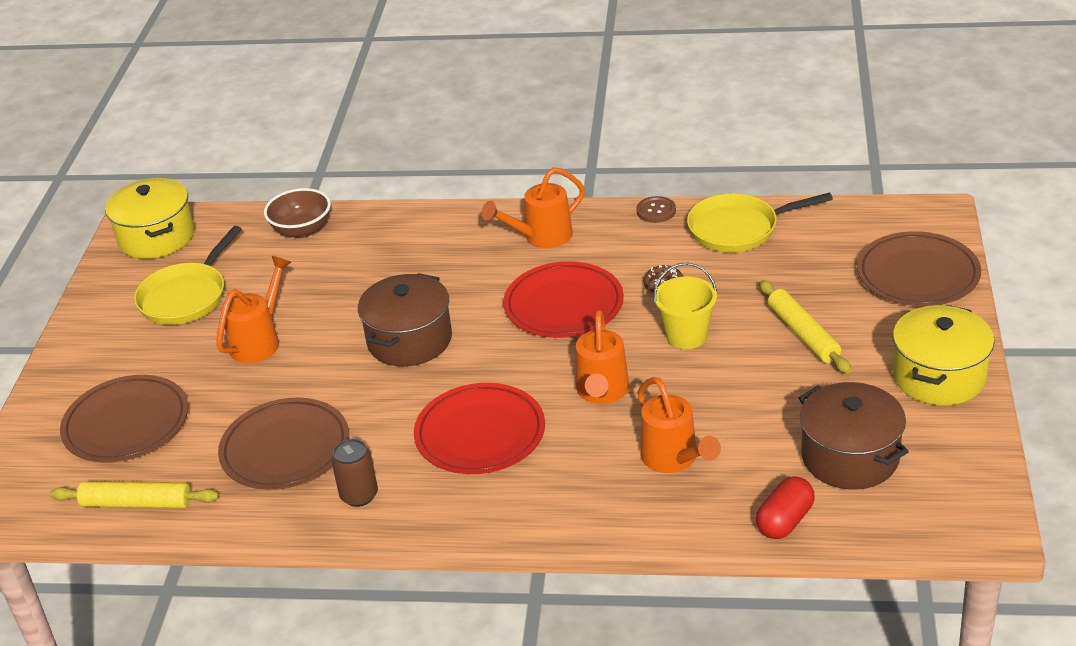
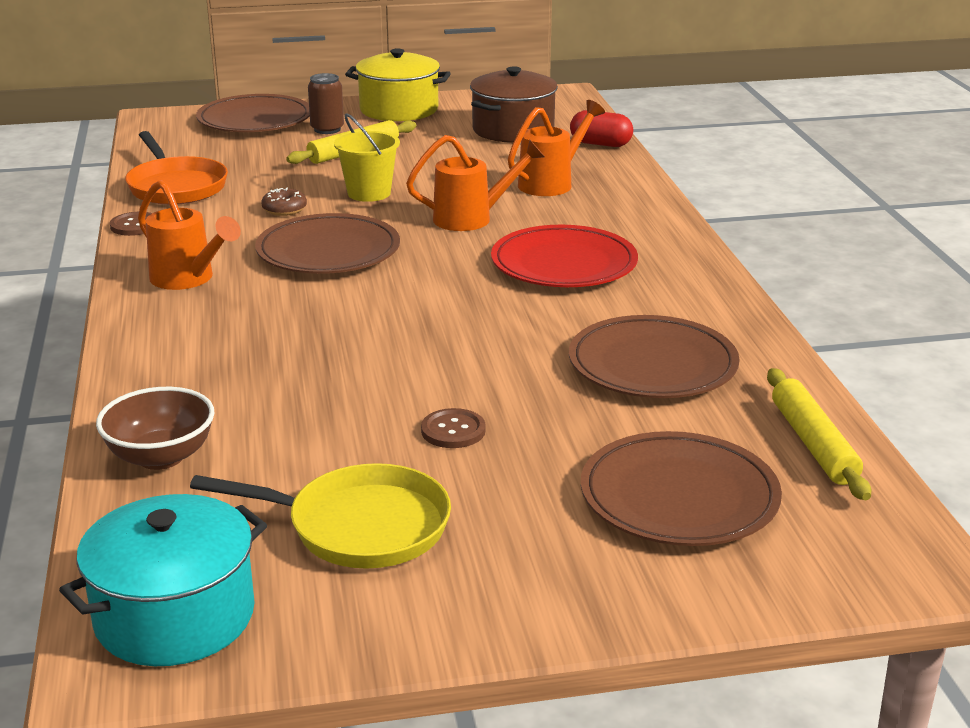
camera: 110 degrees left, 10 degrees down
yellow pot [105,178,195,259] -> turquoise pot [59,494,267,666]
orange watering can [216,256,292,363] -> brown button [421,408,486,448]
brown can [331,439,378,507] -> brown can moved to [308,73,344,134]
brown pot [358,273,452,366] -> none
red plate [503,261,624,338] -> brown plate [255,213,400,274]
yellow pan [687,193,833,252] -> orange pan [125,131,228,205]

